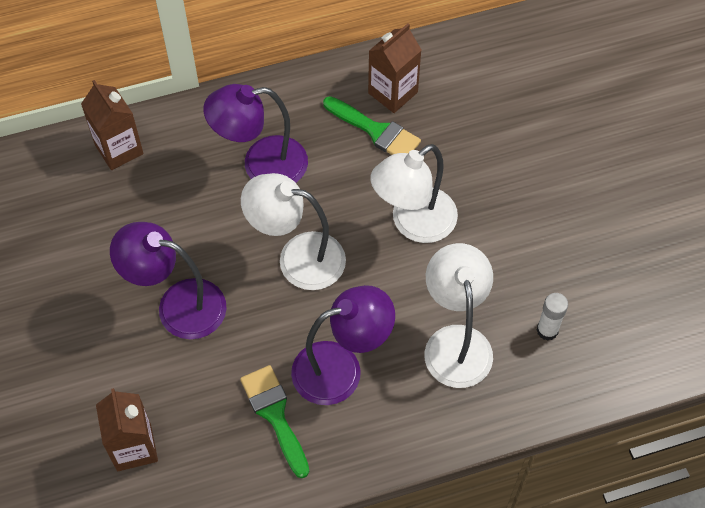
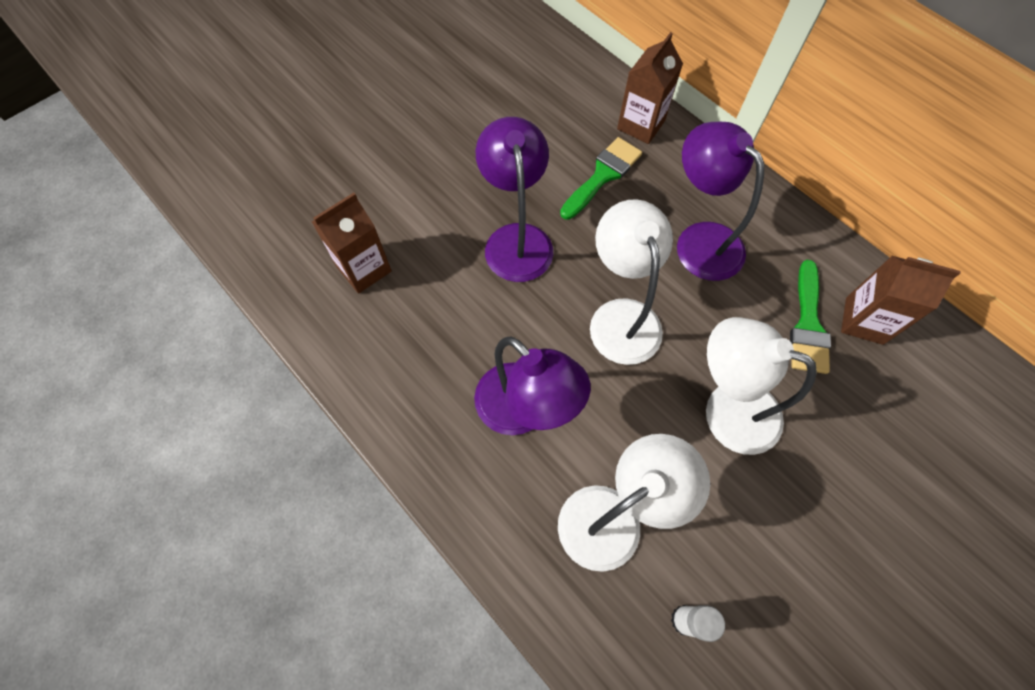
camera: 65 degrees right, 5 degrees up
green brush [240,365,309,478] -> green brush moved to [560,137,642,220]

